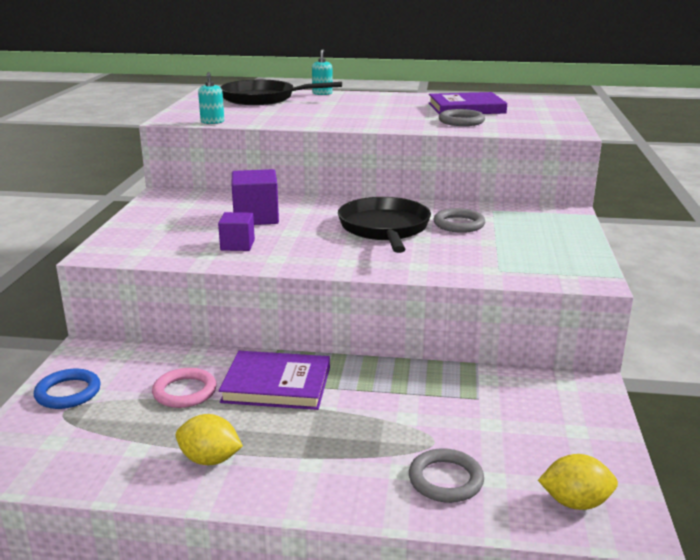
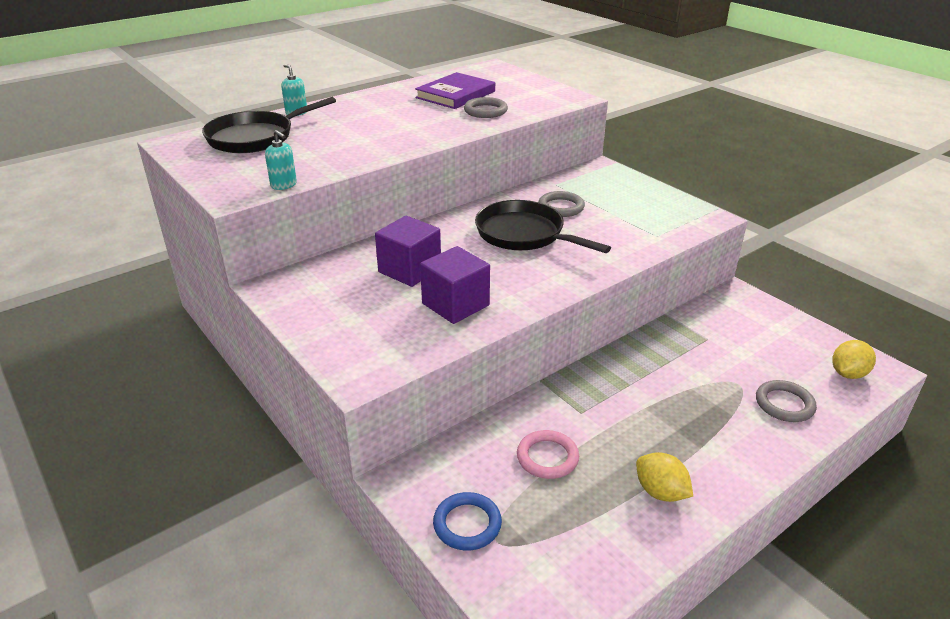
camera: 45 degrees left, 10 degrees up
yellow lemon [175,414,243,465] -> yellow lemon turned 75 degrees clockwise [636,452,693,502]
purple cube [218,212,255,251] -> purple cube [420,246,490,324], size x1.59
purple book [219,351,330,410] -> none

